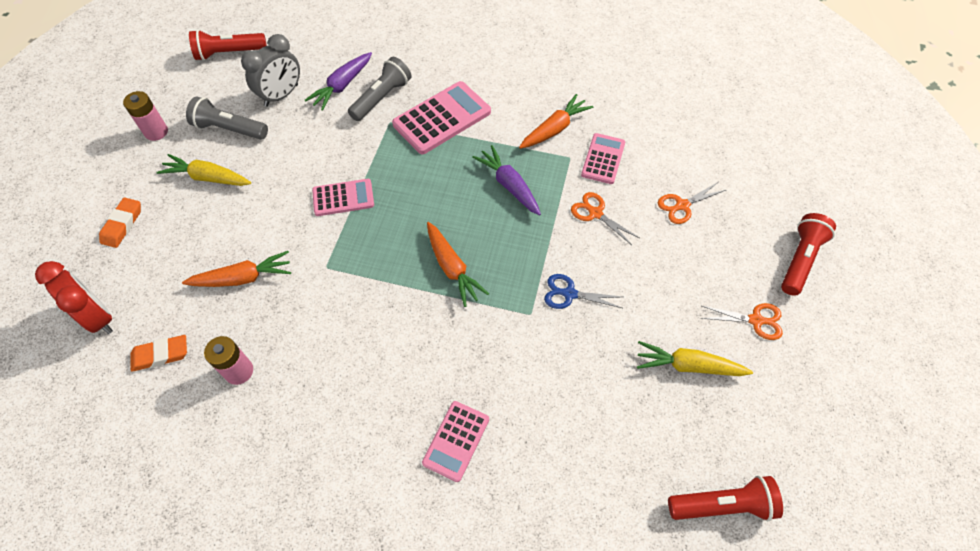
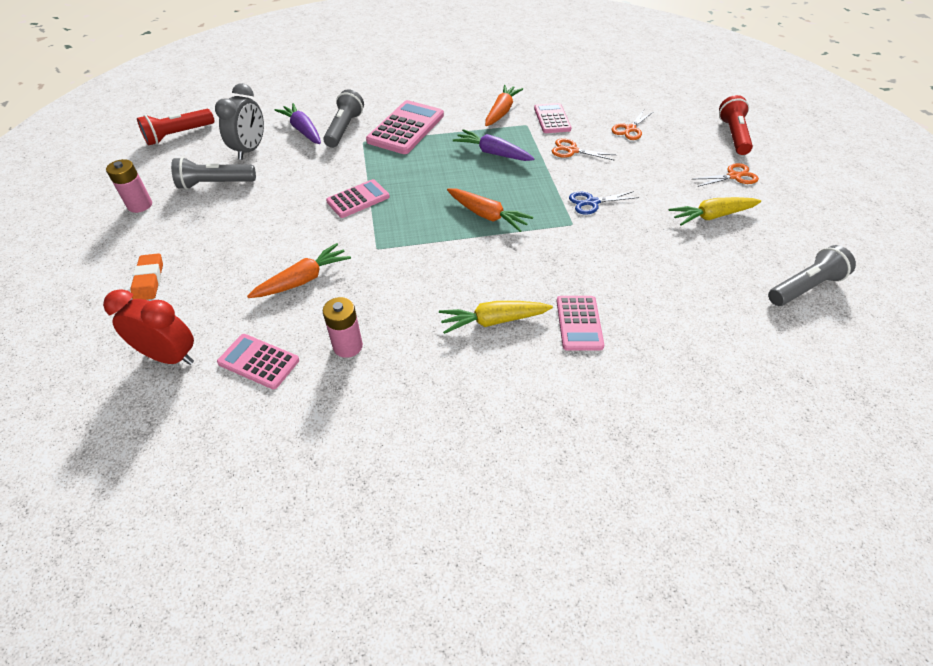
camera: 25 degrees left, 10 degrees down
orange eraser [130,335,187,372] -> pink calculator [217,334,299,389]
yellow carrot [156,154,251,186] -> yellow carrot moved to [439,301,553,334]
purple carrot [305,52,372,111] -> purple carrot turned 135 degrees clockwise [275,103,321,144]
red flashlight [668,475,783,521] -> grey flashlight [768,245,856,306]

